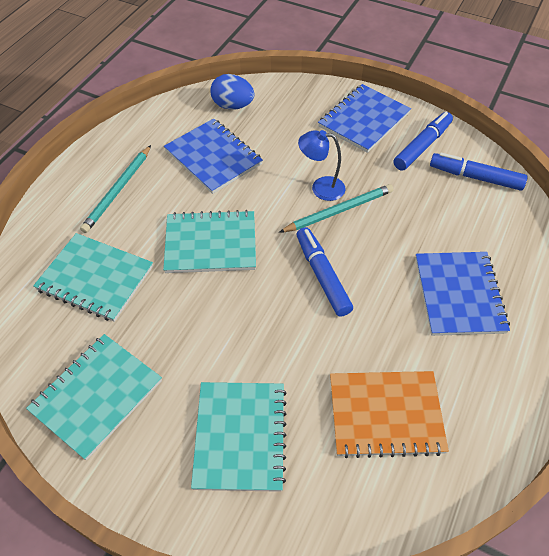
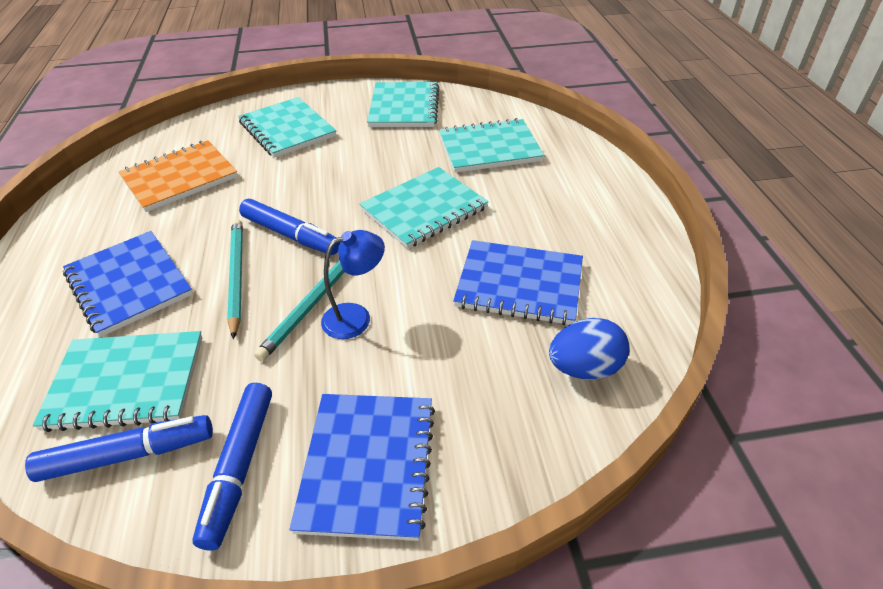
camera: 145 degrees right, 10 degrees down
turquoise pencil [80,145,151,233] -> turquoise pencil moved to [227,219,243,339]
none -> turquoise notebook [33,331,202,432]

